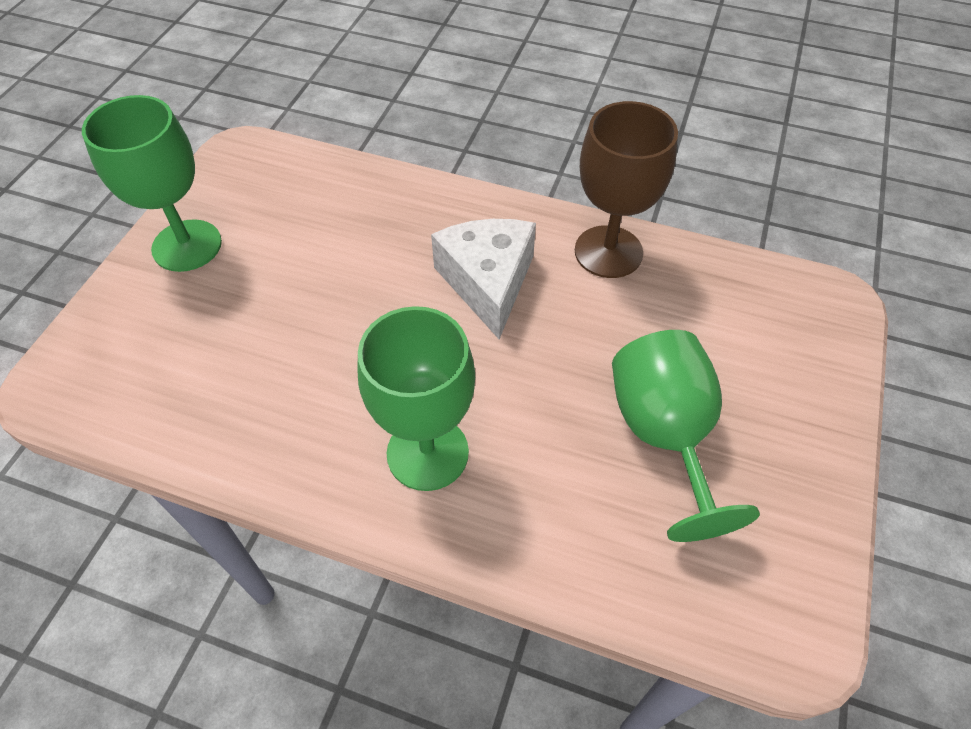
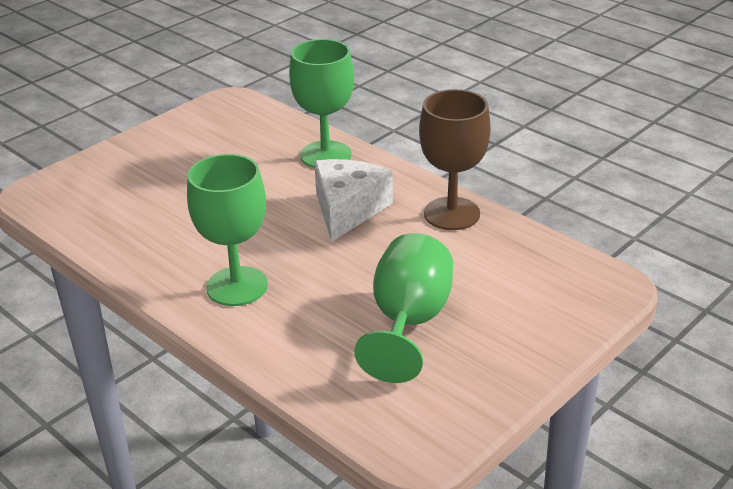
camera: 25 degrees right, 20 degrees down
green goblet [82,95,222,272] -> green goblet moved to [289,39,354,168]

